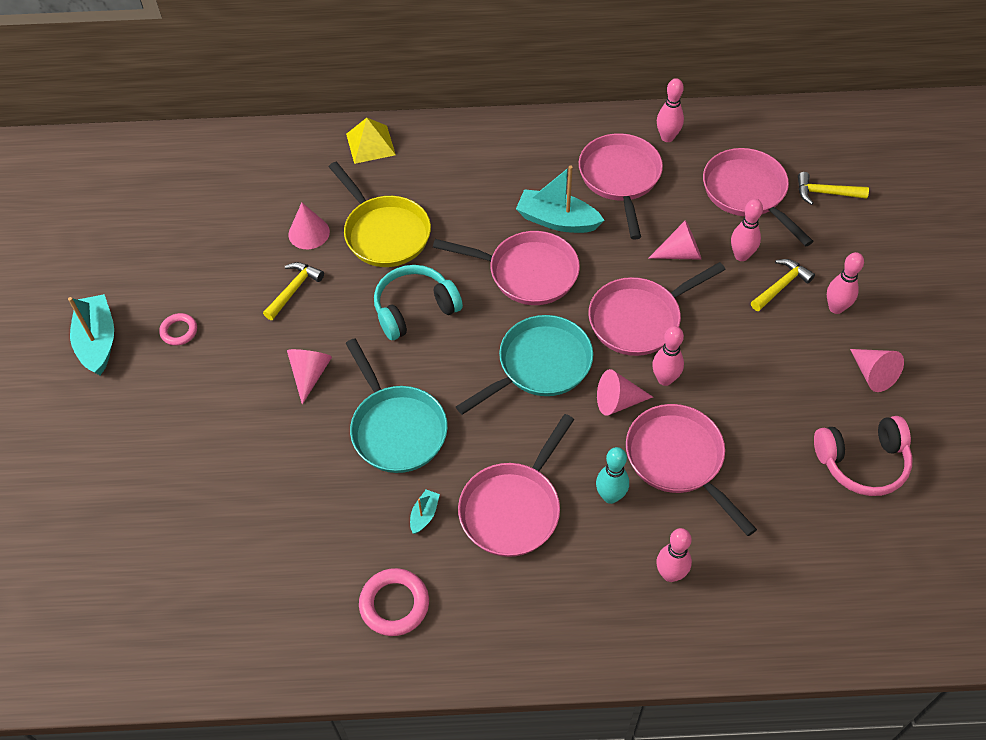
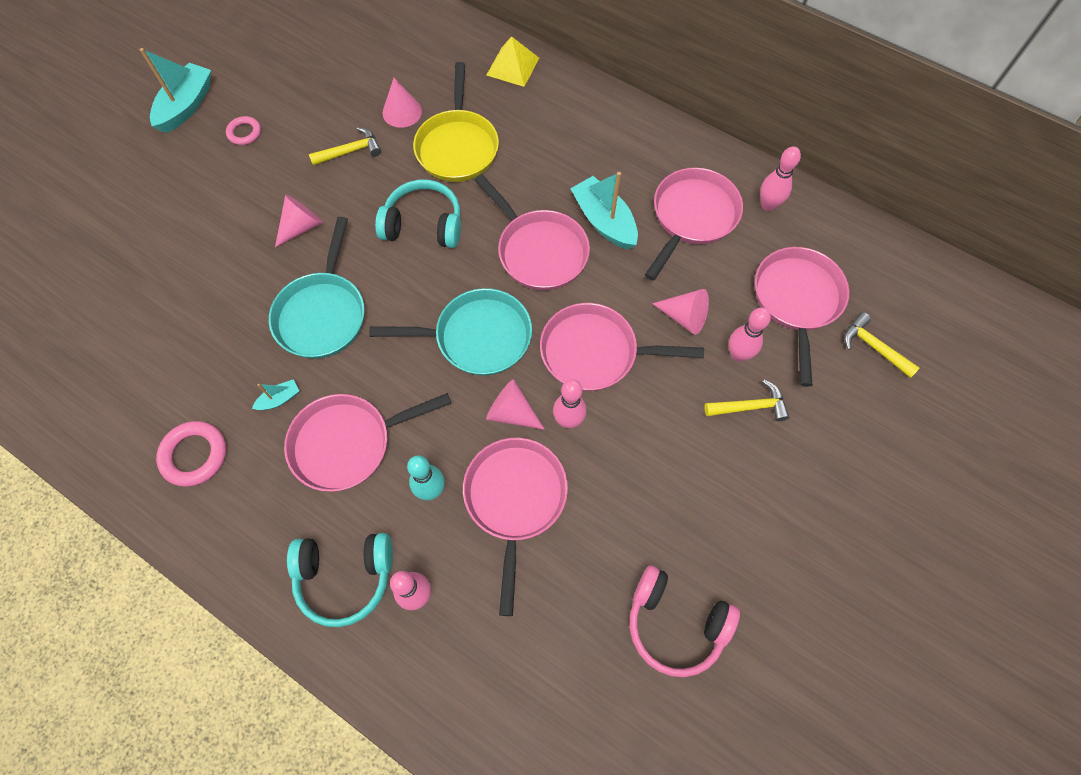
camera: 35 degrees right, 10 degrees up
pink bowling pin [827,252,864,314] -> none
pink cone [850,349,904,392] -> none
none -> turquoise headphones [287,533,393,627]

